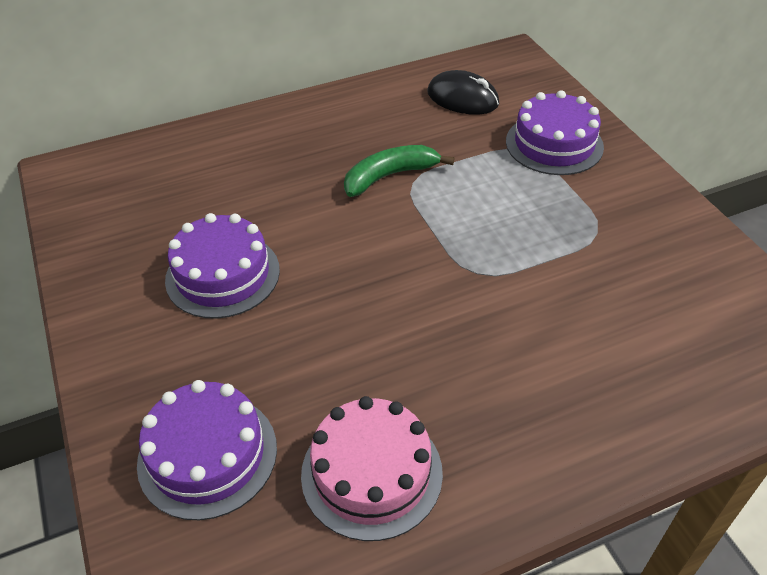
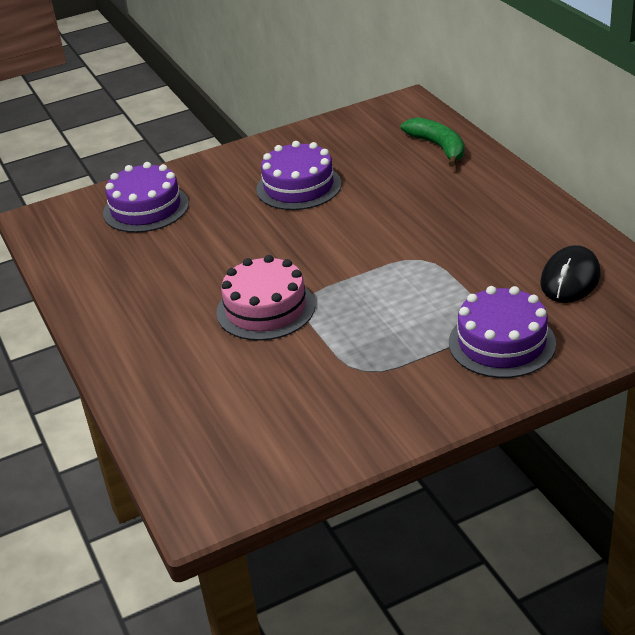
camera: 90 degrees right, 10 degrees down
pink cake [301,396,443,541] -> pink cake moved to [217,255,315,341]
green banana [344,145,454,197] -> green banana moved to [401,117,464,167]

